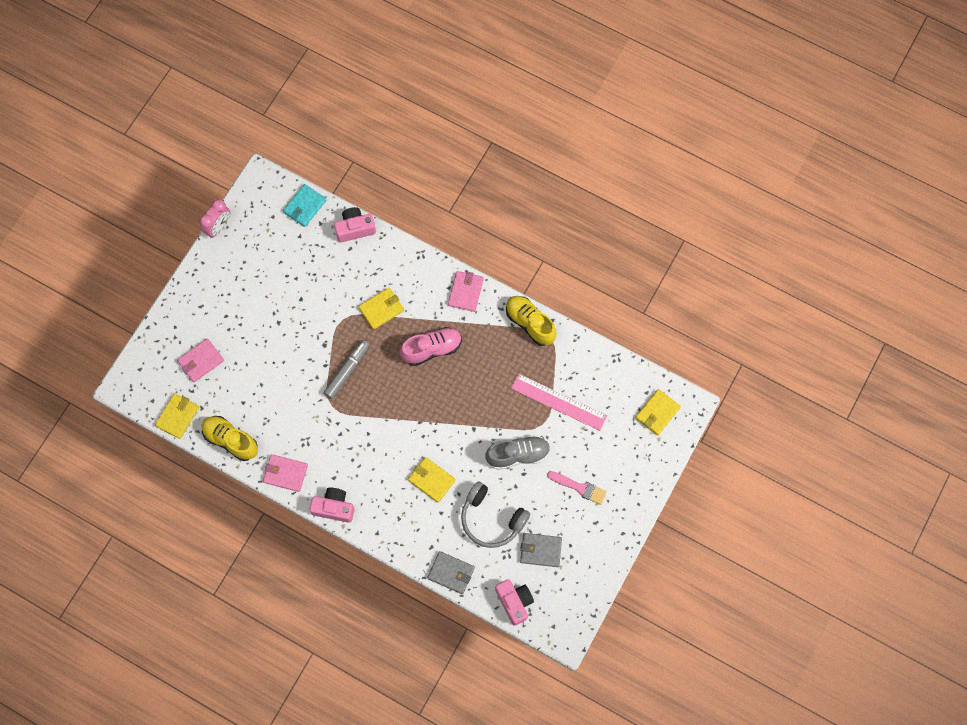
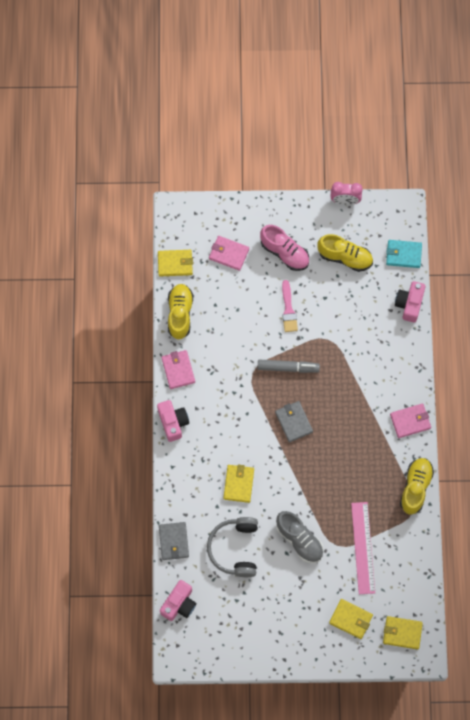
camera: 60 degrees right, 0 degrees up
pink camera [334,207,376,242] -> pink camera turned 120 degrees counterclockwise [395,281,426,323]
yellow wallet [358,288,404,330] -> yellow wallet moved to [329,599,373,639]
pink shoe [400,327,462,366] -> pink shoe moved to [260,225,309,271]
grey wallet [520,533,562,567] -> grey wallet moved to [275,401,313,442]
pink brush [547,471,607,505] -> pink brush moved to [282,280,298,332]
none -> yellow shoe [317,234,373,272]

